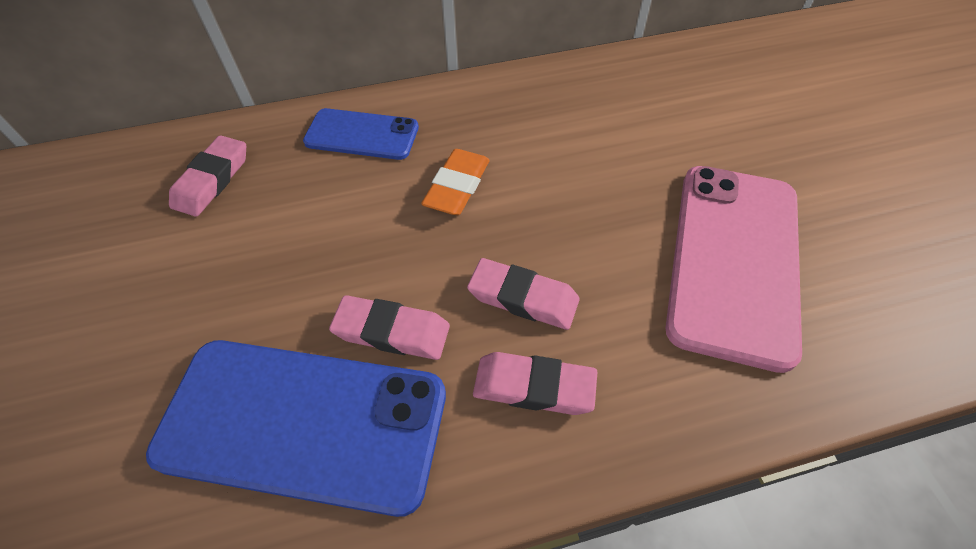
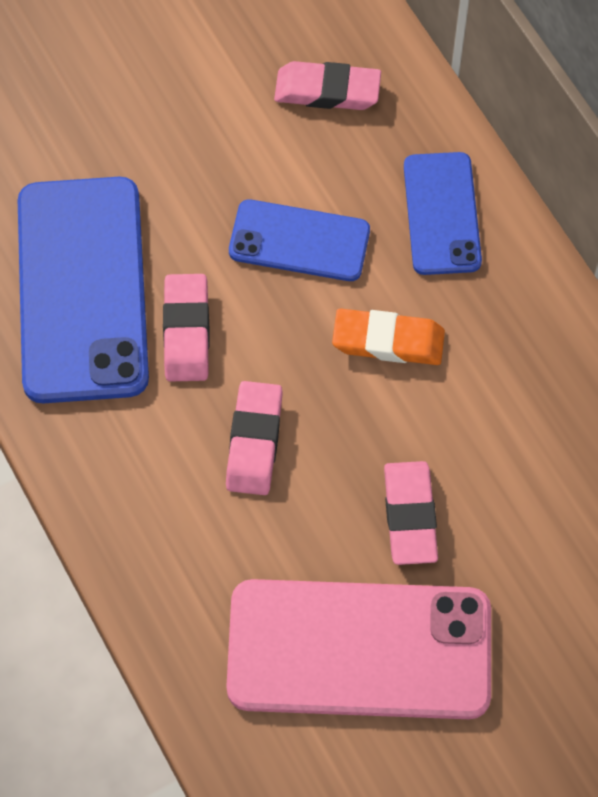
camera: 75 degrees right, 10 degrees up
pink eraser [473,352,597,415] -> pink eraser moved to [384,461,438,565]
none -> blue phone [229,199,370,281]

